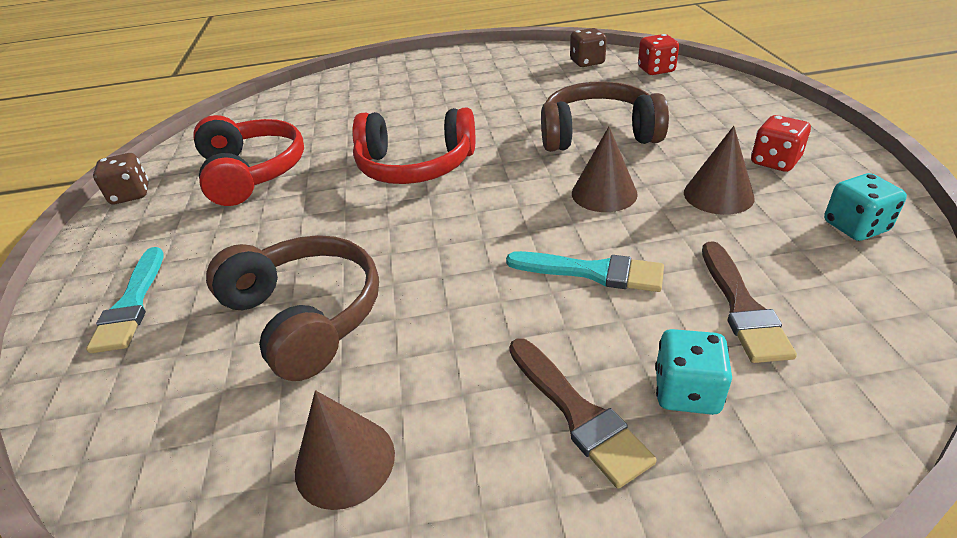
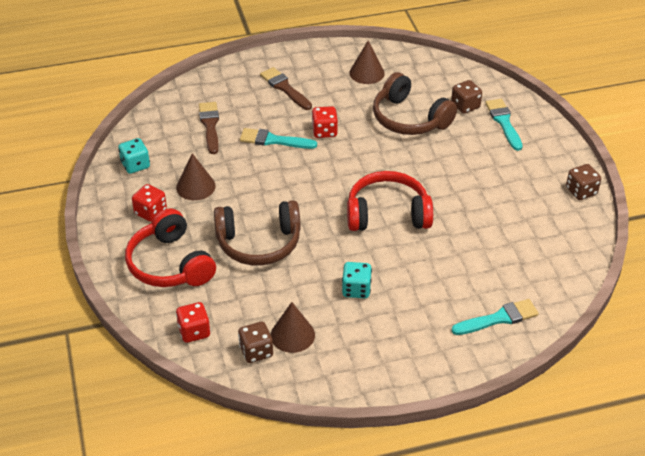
camera: 170 degrees right, 5 degrees up
red headphones [193,115,304,206] -> red headphones moved to [125,208,216,287]
brown cone [572,127,638,212] -> brown cone moved to [271,302,315,353]
turquoise dice [655,329,732,415] -> turquoise dice moved to [342,262,372,298]
none -> red dice [312,106,338,138]
none -> brown dice [451,80,482,114]
none -> turquoise brush [452,299,539,335]

